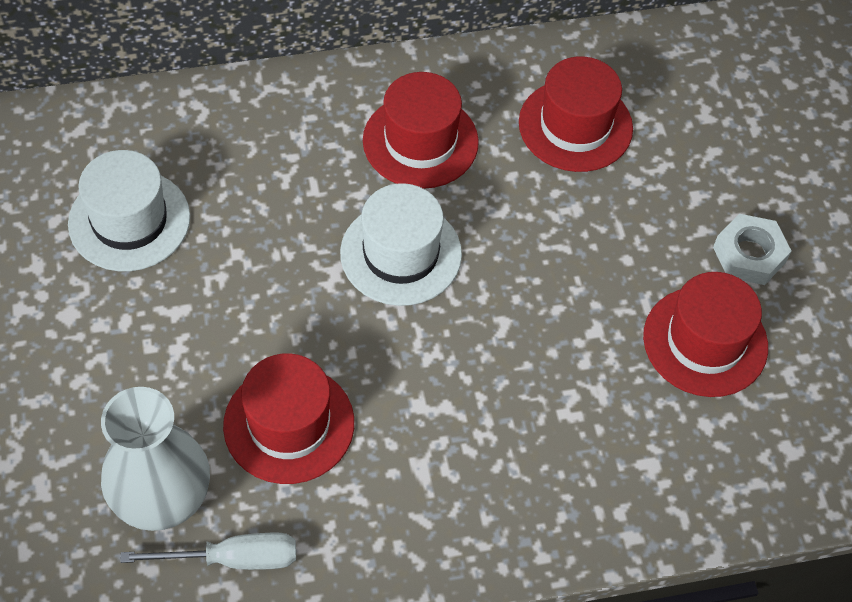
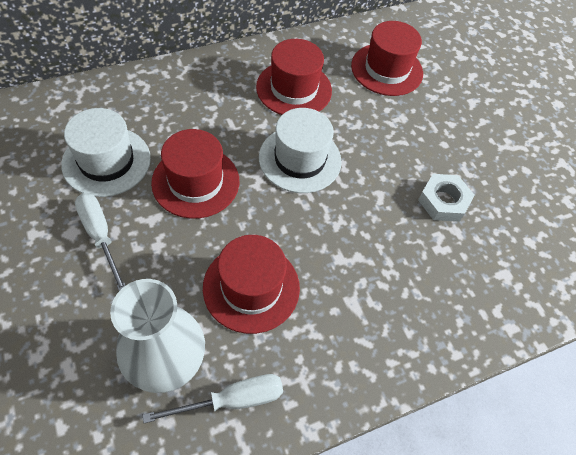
camera: 15 degrees left, 0 degrees up
red hat [643,272,768,397] -> red hat moved to [151,129,239,219]
white nut [713,214,791,285] -> white nut moved to [418,174,474,222]
none -> white screwdriver [75,193,126,291]

